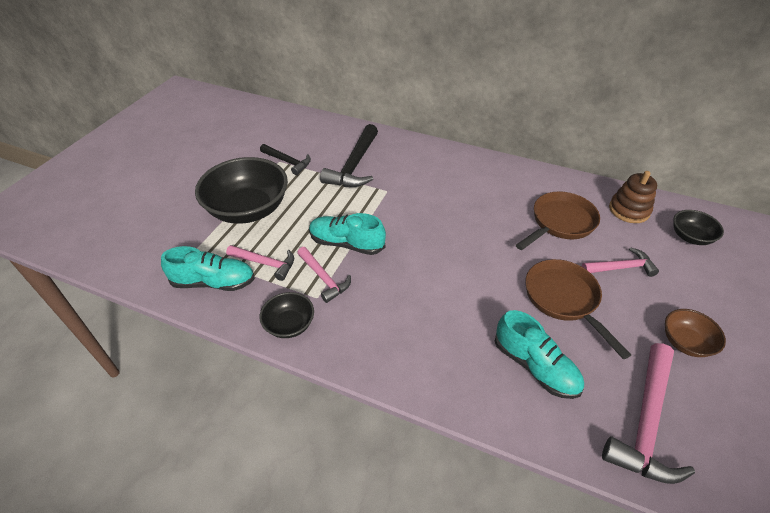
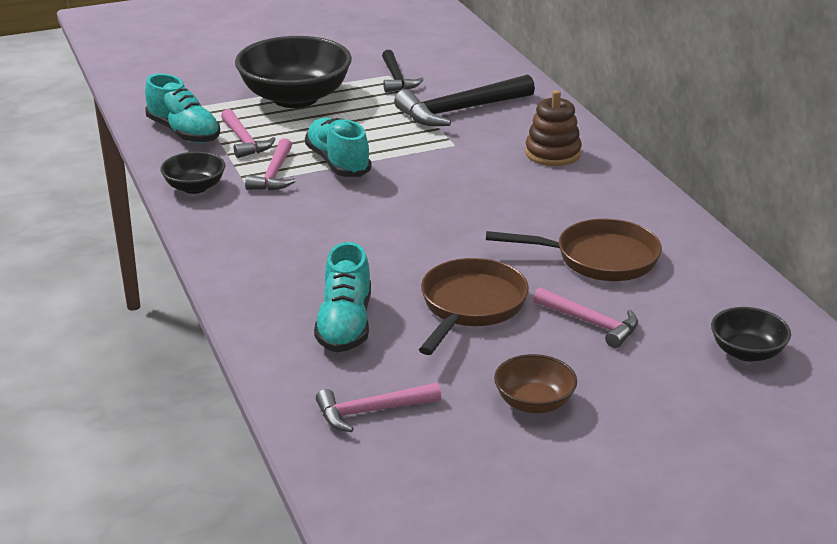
camera: 45 degrees right, 15 degrees down
pink hammer [602,343,695,484] -> pink hammer [316,383,441,432], size x0.60
brown stacking toy [609,171,657,223] -> brown stacking toy moved to [525,90,582,166]

